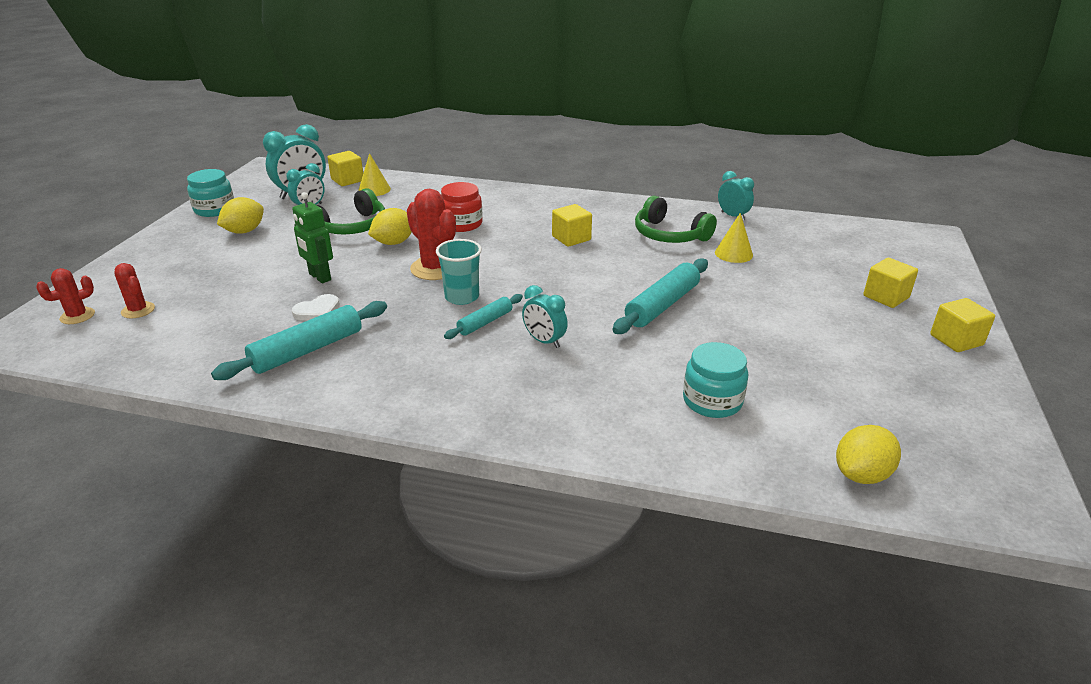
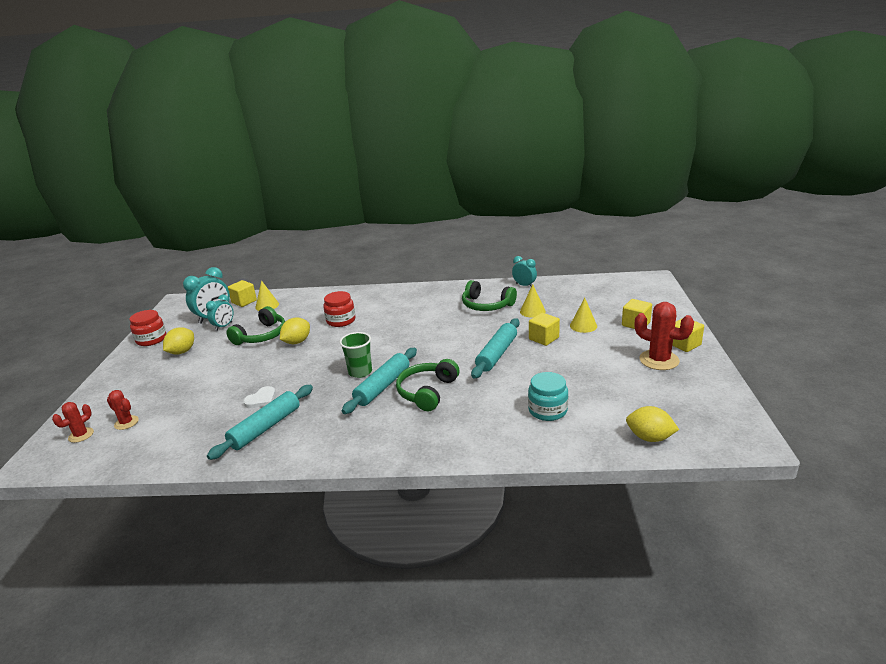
camera: 10 degrees left, 5 degrees down
turquoise jar [187,169,234,217] -> red jar [129,310,167,346]
green robot [292,192,333,283] -> none
red cactus [407,189,456,280] -> red cactus moved to [635,302,694,370]
turquoise cup [436,239,482,305] -> green cup [340,332,372,378]
turquoise rolling pin [444,294,523,339] -> turquoise rolling pin [342,348,417,414], size x1.70
turquoise clock [522,285,568,348] -> green headphones [396,359,459,411]
yellow cube [552,204,592,247] -> yellow cube moved to [529,313,560,346]
yellow lemon [836,425,901,484] -> yellow lemon turned 75 degrees clockwise [626,406,679,442]
none -> yellow cone [570,298,597,333]

